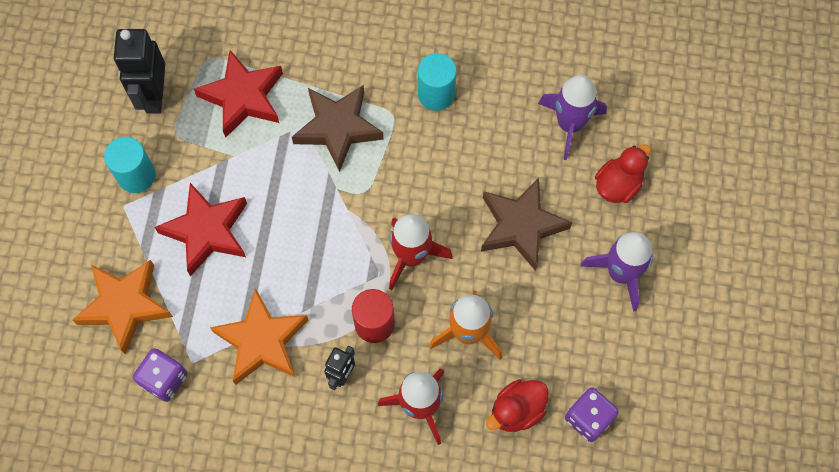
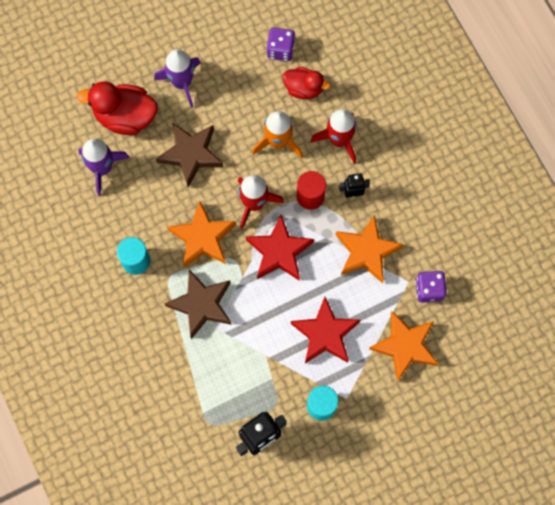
camera: 125 degrees left, 5 degrees up
red star [194,50,283,138] -> red star moved to [246,215,314,281]
red duck [595,144,651,203] -> red duck [77,82,158,135], size x1.59
none -> orange star [167,201,236,268]

